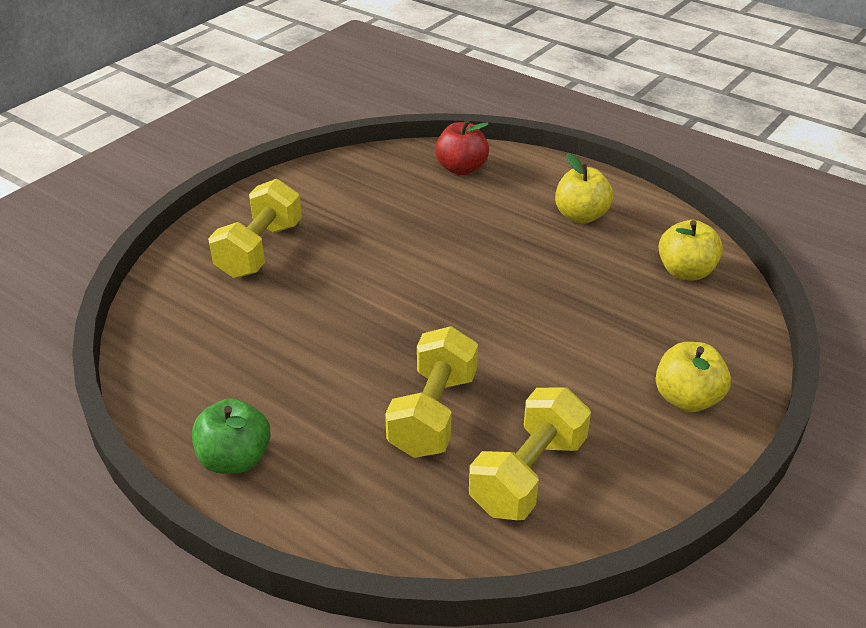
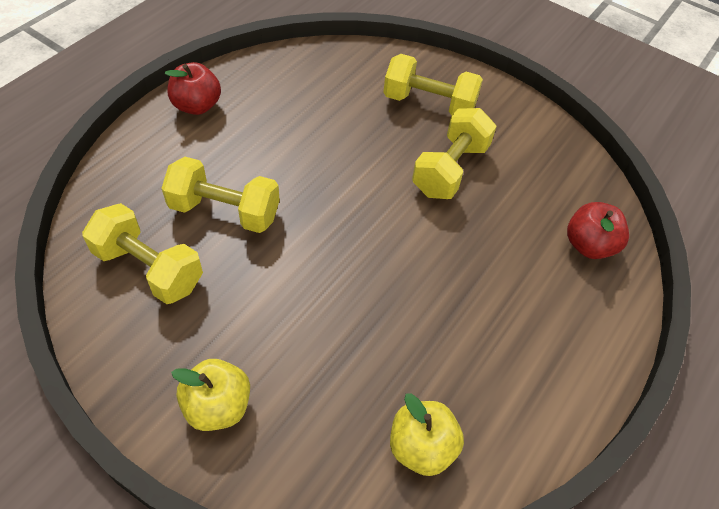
camera: 85 degrees right, 15 degrees up
green apple [192,398,271,474] -> red apple [165,62,221,115]
yellow apple [555,153,614,224] -> none
none -> yellow dumbbell [412,108,497,199]

